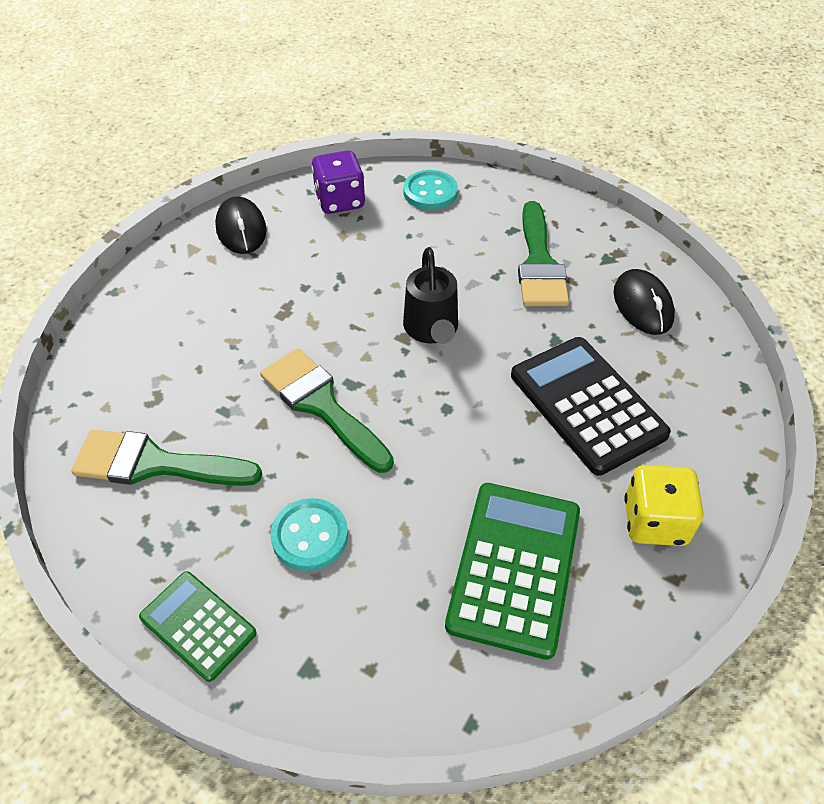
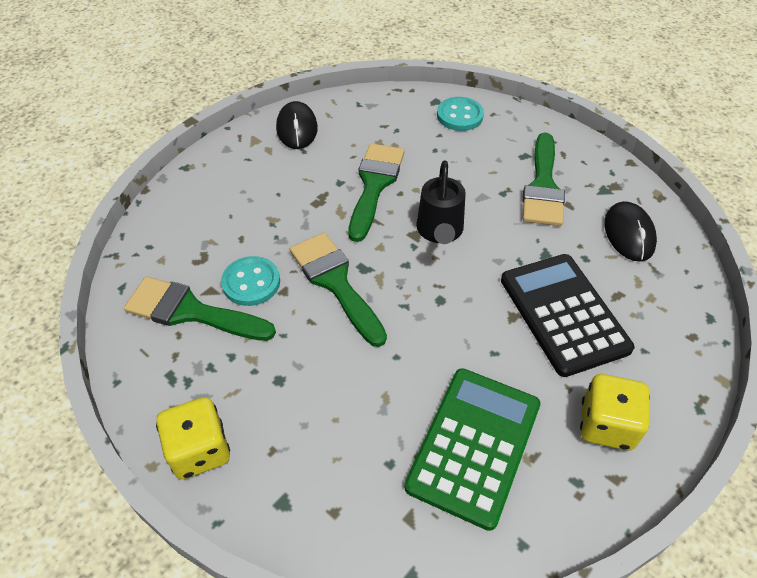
camera: 10 degrees right, 0 degrees up
green calculator [139,571,257,682] -> yellow dice [156,397,230,479]
turquoise button [271,498,348,571] -> turquoise button moved to [221,256,280,306]
purple dice [311,150,365,214] -> none
none -> green brush [349,143,404,242]

